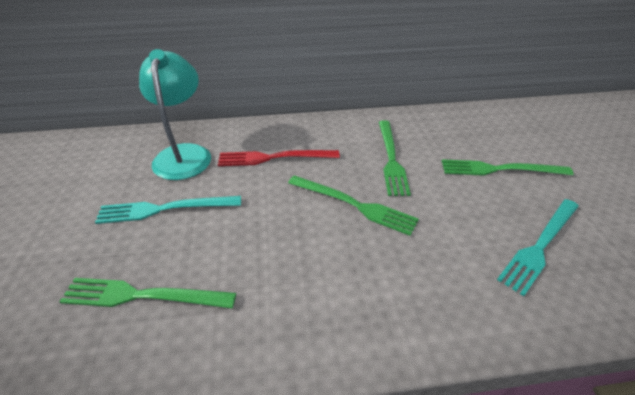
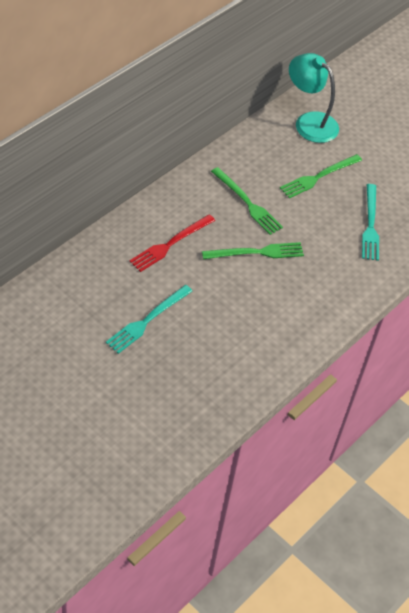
camera: 45 degrees left, 10 degrees up
green fork [59,278,236,308] -> none
turquoise lamp [139,49,211,180] -> turquoise lamp moved to [289,53,339,143]

